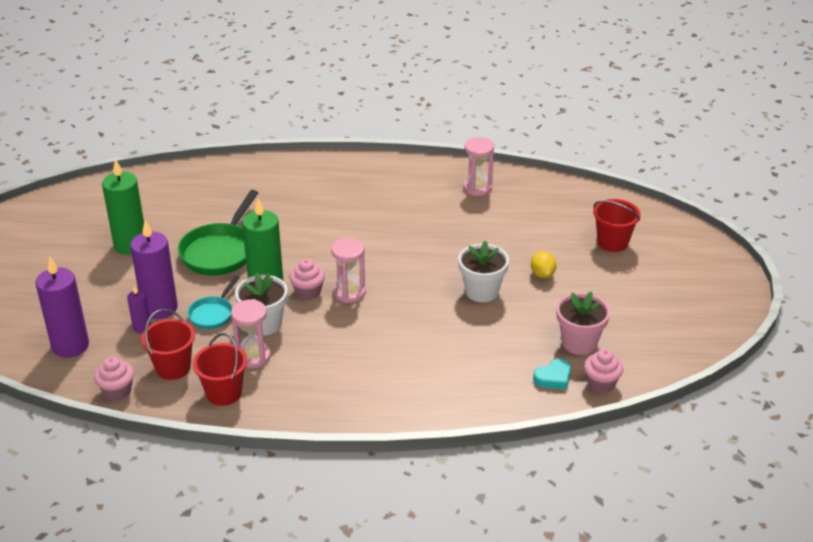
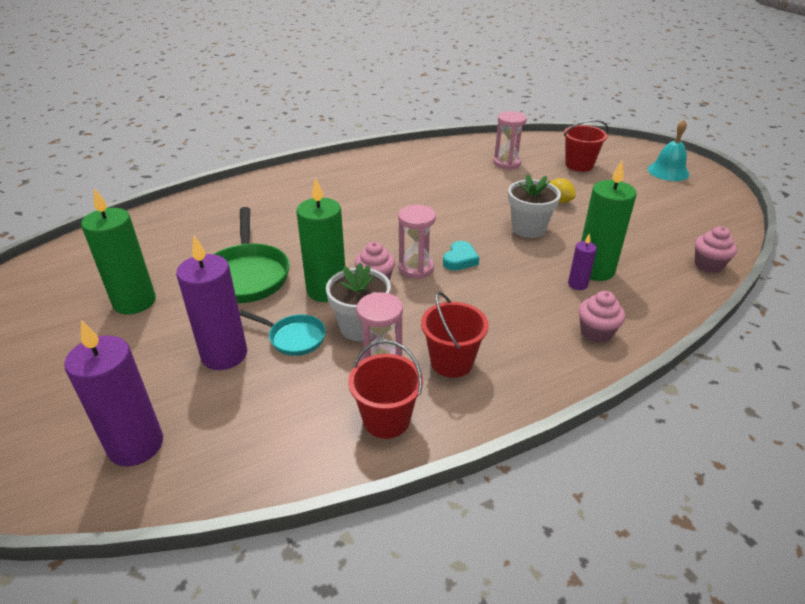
camera: 30 degrees left, 0 degrees up
pink cupcake [94,356,134,401] -> pink cupcake moved to [578,291,625,343]
purple candle [127,285,151,333] -> purple candle moved to [568,233,597,290]
red bucket [141,309,195,380] -> red bucket moved to [421,292,489,378]
turquoise pan [187,276,240,329] -> turquoise pan turned 60 degrees counterclockwise [239,310,326,356]
pink hourglass [463,137,494,196] -> pink hourglass moved to [493,111,527,170]
turquoise heart [533,359,571,390] -> turquoise heart moved to [443,241,479,271]
pink flower pot [557,292,610,355] -> none
none -> green candle [581,161,636,281]
none -> turquoise bell [648,120,689,181]

